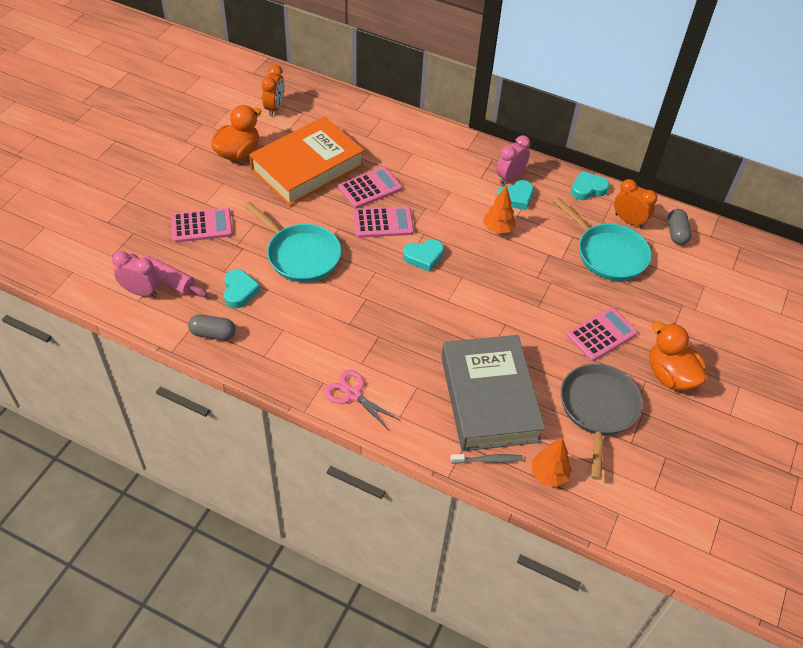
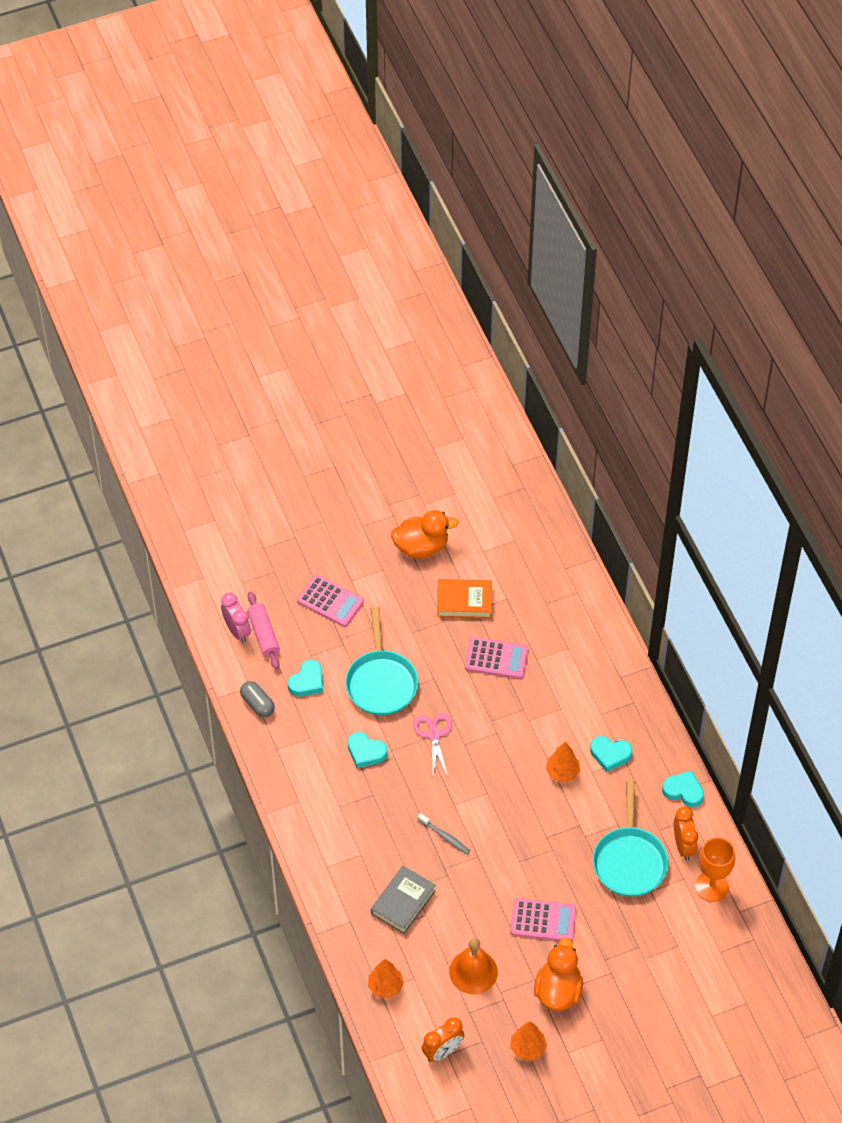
camera: 45 degrees right, 5 degrees up
orange book [249,116,364,206] -> orange book [437,579,492,619], size x0.55
orange clock [262,65,285,116] -> orange clock moved to [422,1017,465,1062]
pink scissors [325,370,401,430] -> pink scissors moved to [413,713,452,777]
pink calculator [354,206,414,238] -> none
turquoise heart [403,239,444,272] -> turquoise heart moved to [347,732,388,768]
grey book [441,335,545,451] -> grey book [371,866,436,934], size x0.55
grey toothbrush [451,454,523,464] -> grey toothbrush moved to [417,813,470,855]
pink clock [496,135,530,185] -> none
grey pan [561,364,643,480] -> orange bell [449,938,498,994]
grey capsule [668,209,691,245] -> orange goblet [695,837,735,902]
none -> orange tree [510,1021,547,1061]

